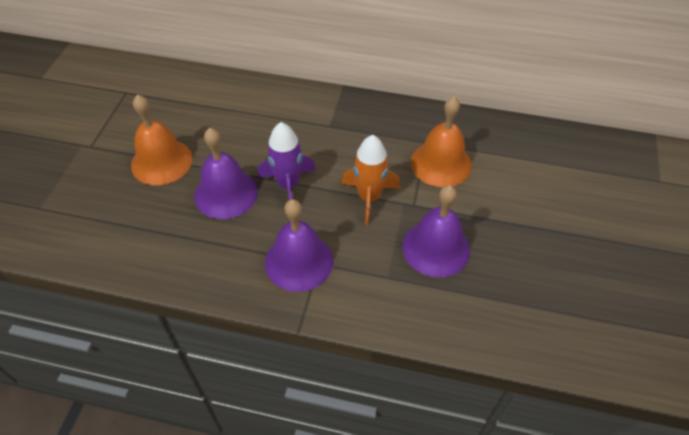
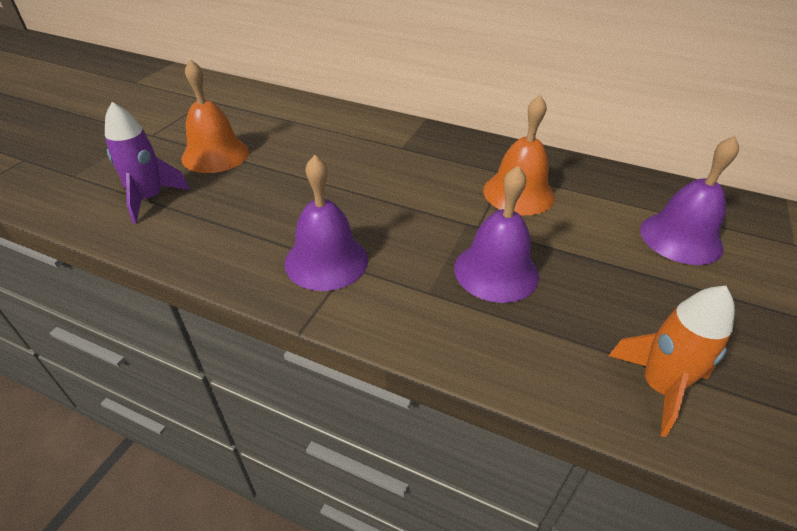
camera: 10 degrees right, 10 degrees down
purple bell [195,128,258,219] -> purple bell moved to [640,136,739,265]
purple rocket [258,122,316,200] -> purple rocket moved to [105,102,190,224]
orange rocket [341,135,400,225] -> orange rocket moved to [608,286,735,437]

